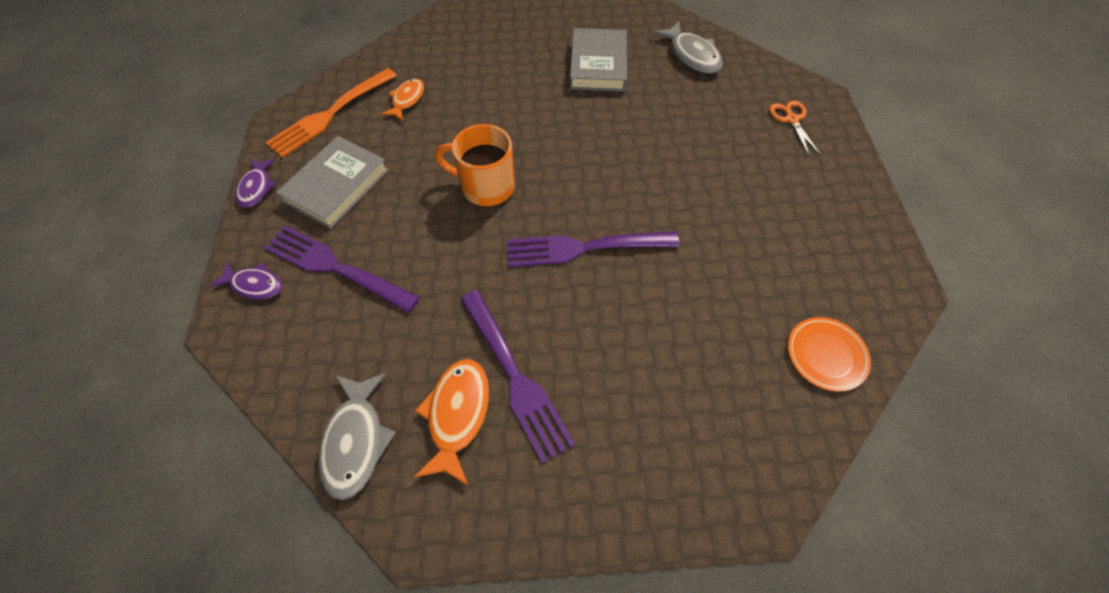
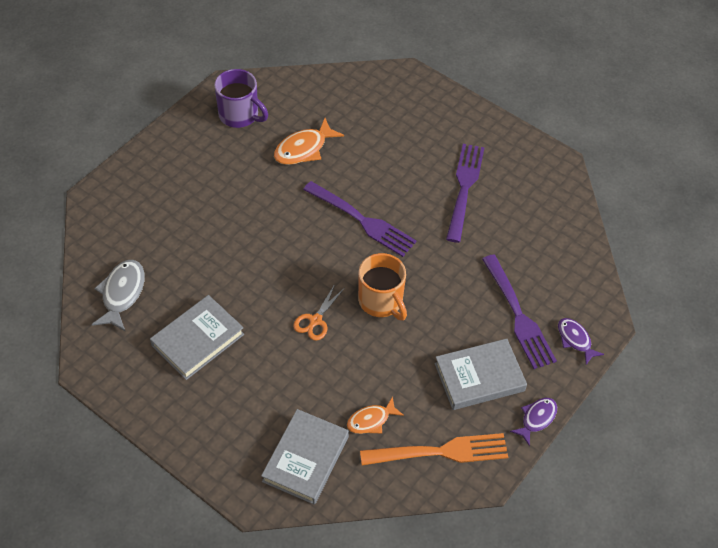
camera: 140 degrees left, 5 degrees down
grey fish [318,373,396,500] -> none
orange fish [414,359,489,485] -> orange fish moved to [274,118,344,165]
orange scissors [769,101,821,156] -> orange scissors moved to [293,284,344,341]
orange plate [788,317,871,391] -> none
none -> purple mug [214,69,268,128]
none -> grey book [261,409,349,505]

